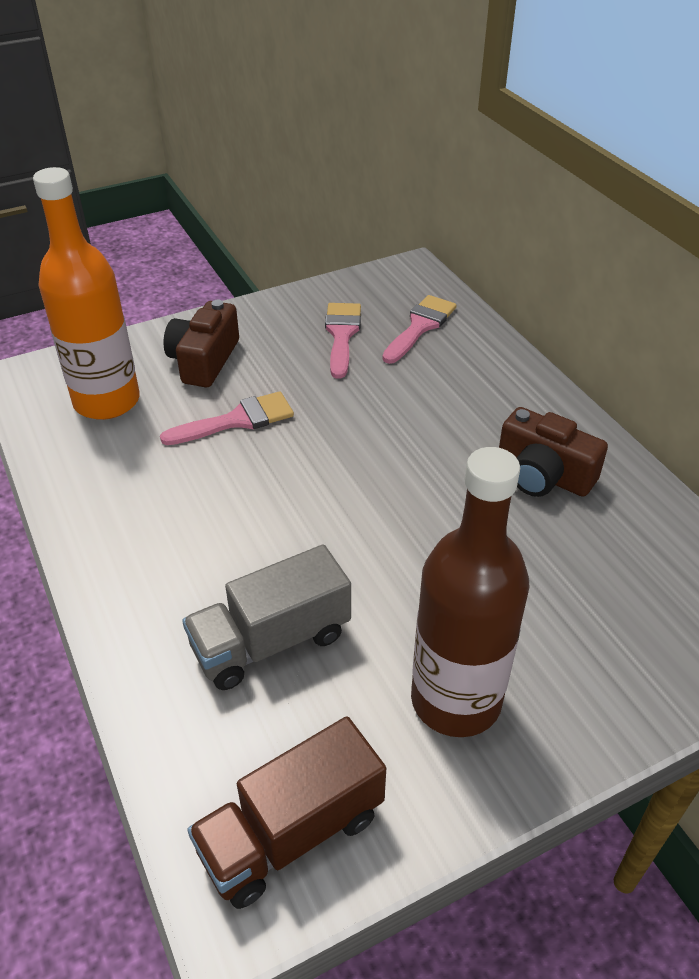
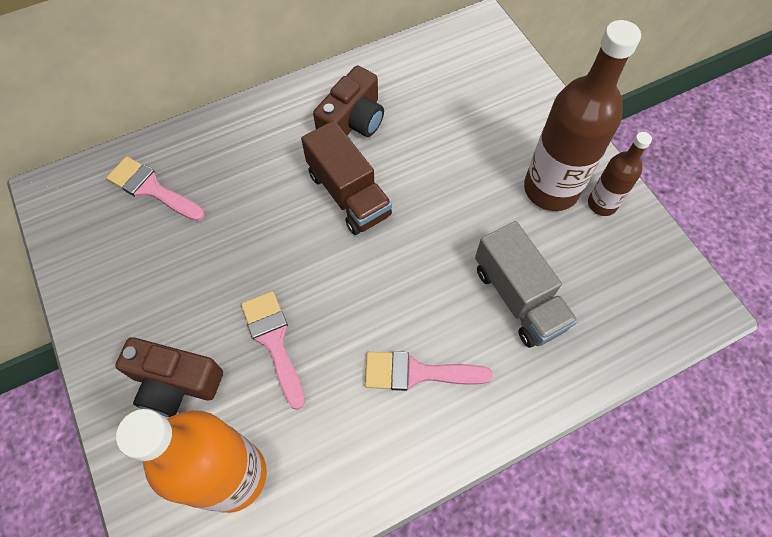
camera: 90 degrees left, 20 degrees up
brown truck [187,716,386,909] -> brown truck moved to [301,120,392,235]
pink brush [325,303,361,379] -> pink brush moved to [365,351,493,391]
none -> brown bottle [588,132,652,216]

